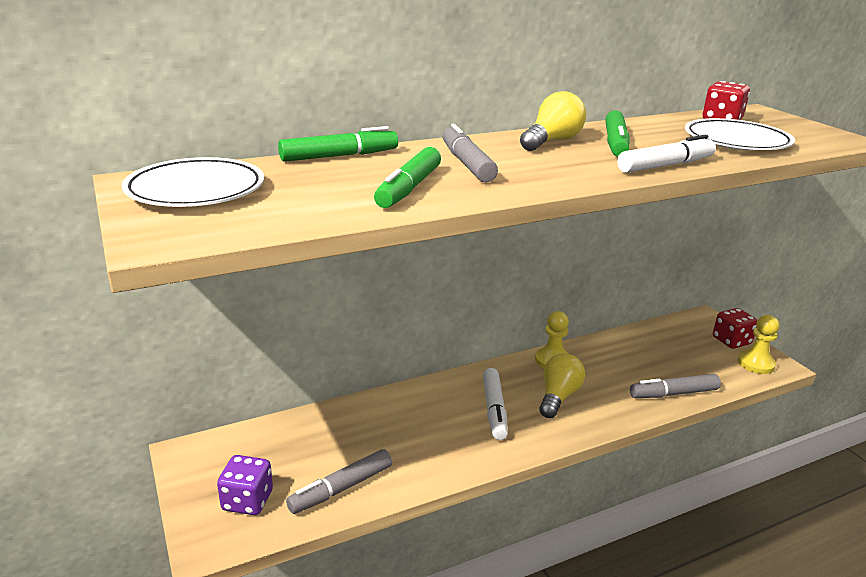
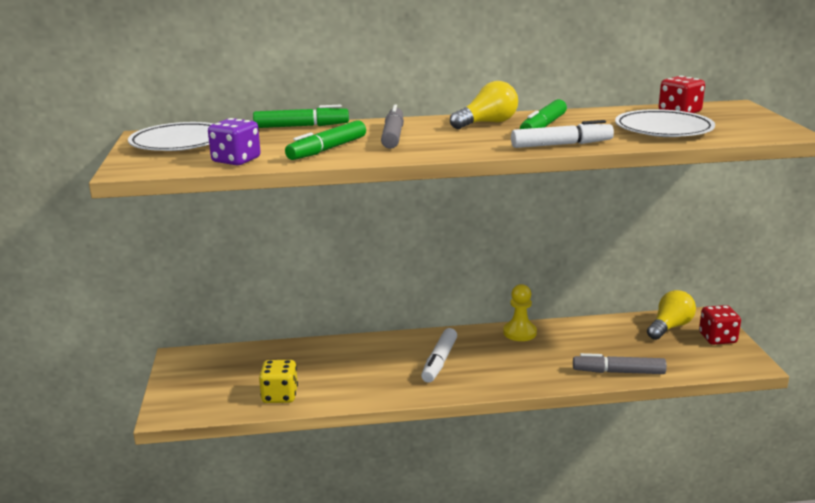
camera: 20 degrees right, 5 degrees down
purple dice [217,455,273,515] -> purple dice moved to [208,118,261,165]
grey marker [286,449,392,514] -> yellow dice [259,360,298,403]
yellow light bulb [539,353,585,418] -> yellow light bulb moved to [647,290,696,340]
yellow pawn [738,315,780,374] -> none

